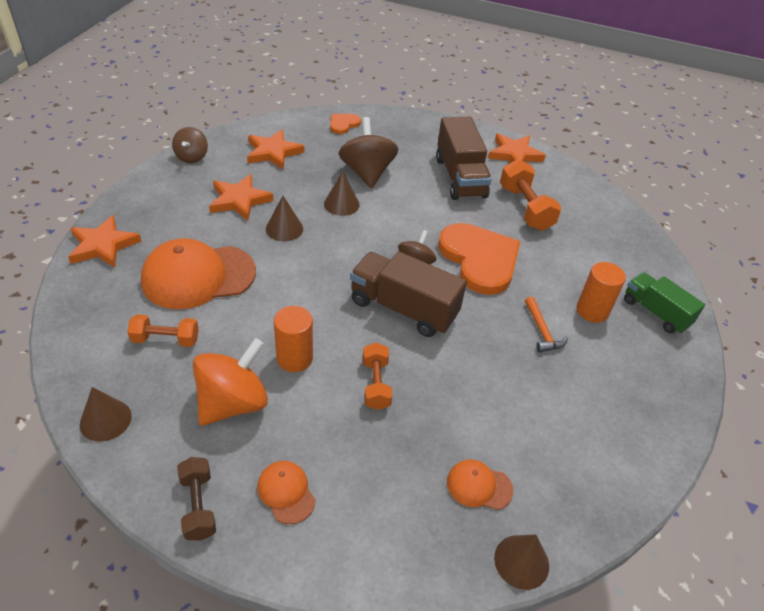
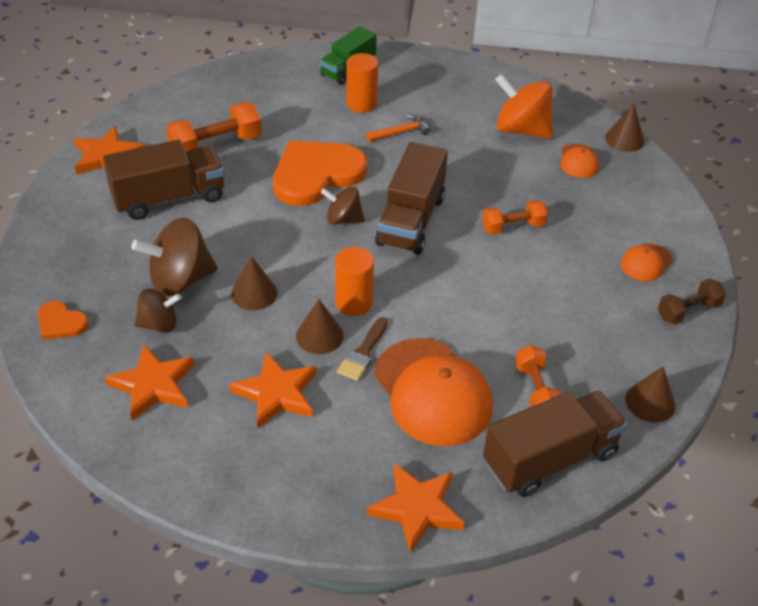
camera: 100 degrees left, 0 degrees up
brown spinning top [172,127,208,163] -> brown spinning top moved to [134,289,181,333]
orange spinning top [193,338,268,426] -> orange spinning top moved to [495,74,553,139]
orange cylinder [274,306,313,372] -> orange cylinder moved to [335,247,374,316]
none -> brown brush [337,317,388,381]
none -> brown truck [483,391,627,497]

